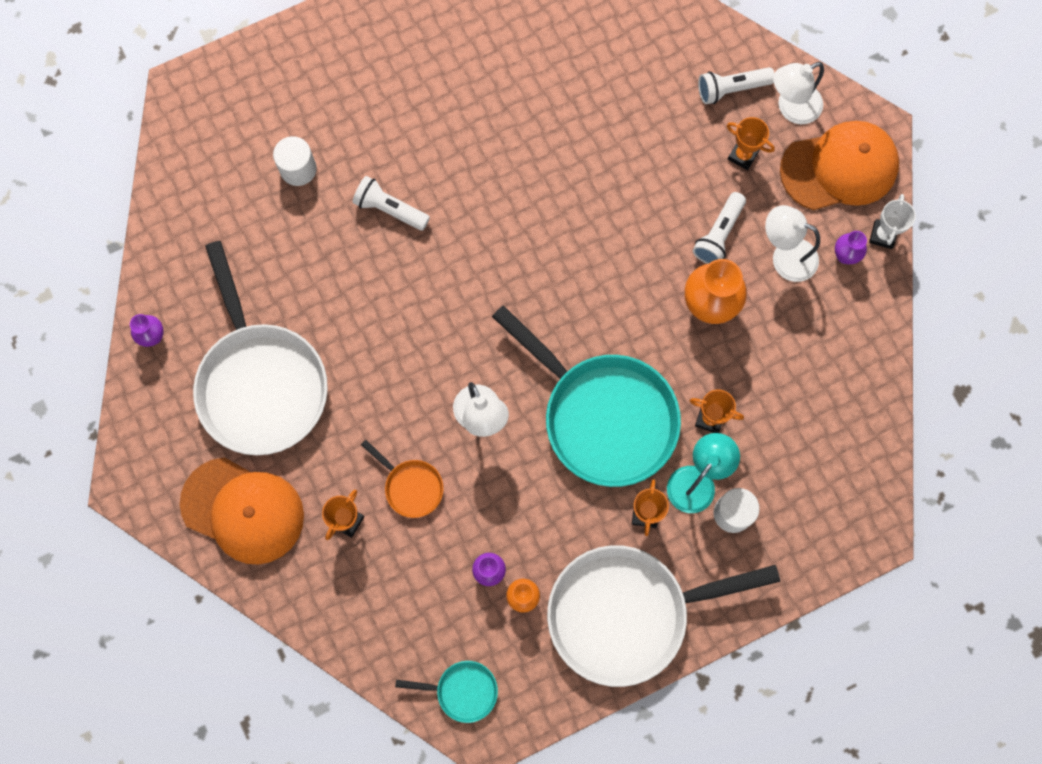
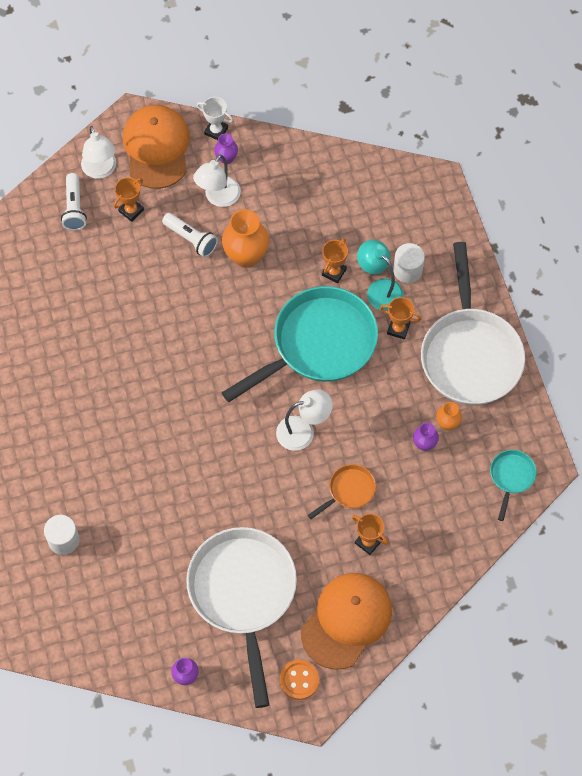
camera: 80 degrees left, 10 degrees down
white pan [193,241,328,455] -> white pan turned 90 degrees counterclockwise [186,527,297,708]
white flashlight [353,176,430,231] -> none
none -> orange button [280,660,319,700]

